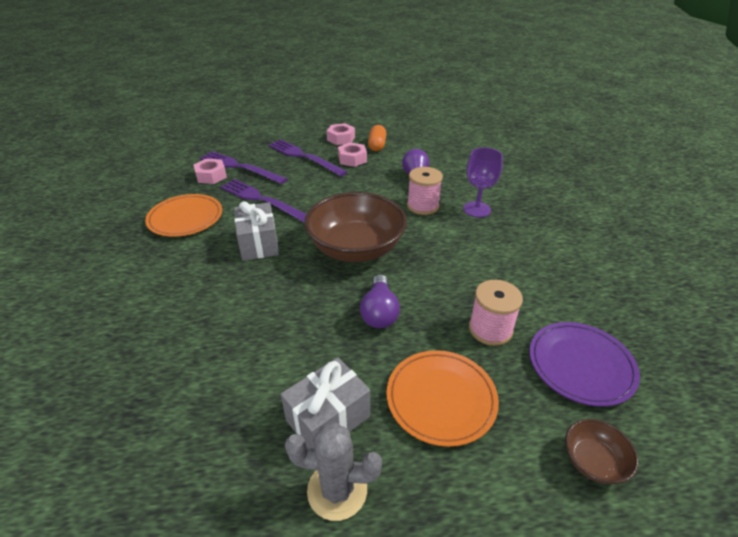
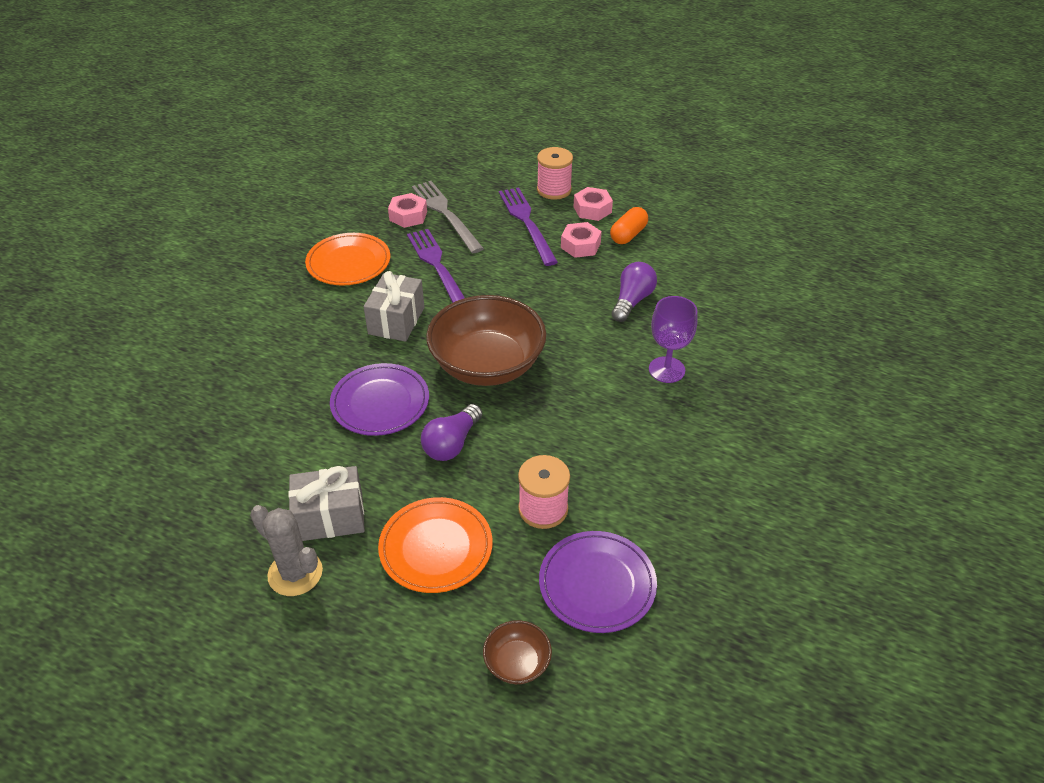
camera: 30 degrees right, 5 degrees up
purple fork [200,151,288,184] -> grey fork [412,181,484,253]
pink spool [407,167,443,215] -> pink spool moved to [537,147,573,200]
none -> purple plate [330,363,429,436]

